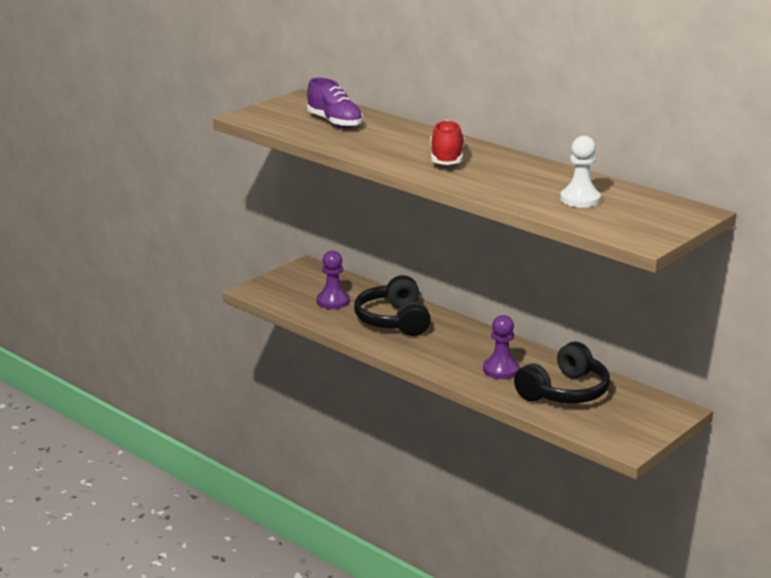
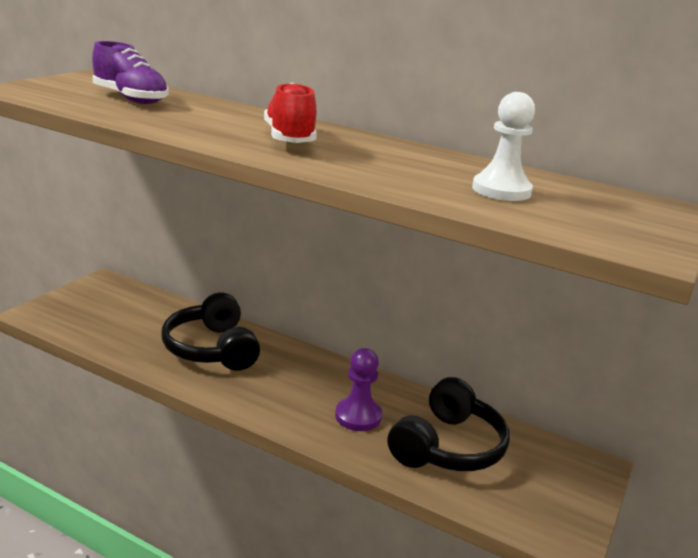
camera: 15 degrees left, 0 degrees up
purple pawn [316,250,350,309] -> none

